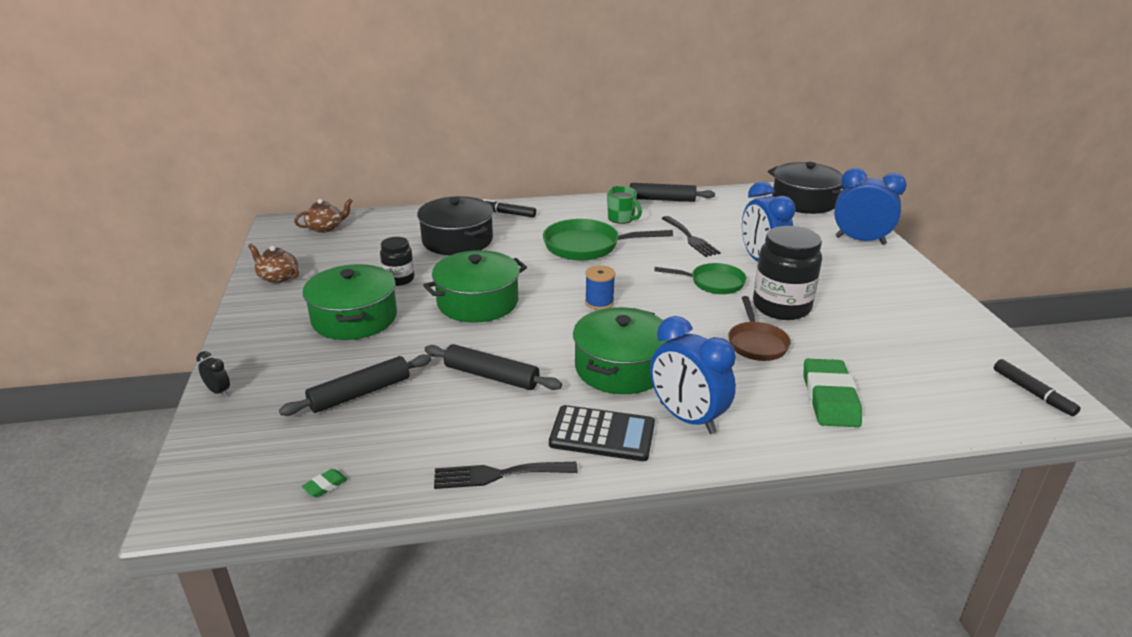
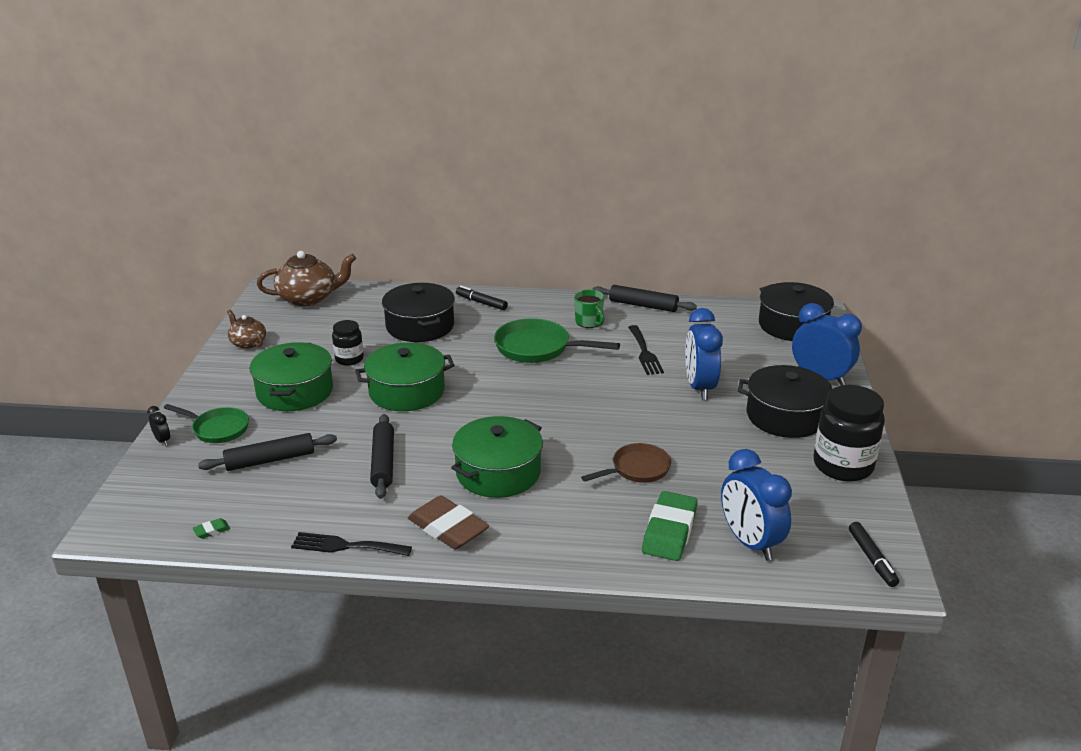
camera: 15 degrees right, 0 degrees up
brown teapot [294,199,353,233] -> brown teapot [257,251,356,306], size x1.74
black rolling pin [424,344,562,390] -> black rolling pin turned 45 degrees clockwise [370,414,394,499]
black calculator [549,405,655,461] -> brown eraser [408,495,489,549]
blue spool [585,265,615,310] -> none
blue clock [650,316,736,434] -> blue clock moved to [721,449,792,560]
green pan [654,263,746,294] -> green pan moved to [164,404,249,443]
brown pan [728,296,791,361] -> brown pan turned 135 degrees counterclockwise [581,443,671,483]
black jar [753,226,822,320] -> black jar moved to [813,385,885,482]
none -> black pot [738,365,832,438]

